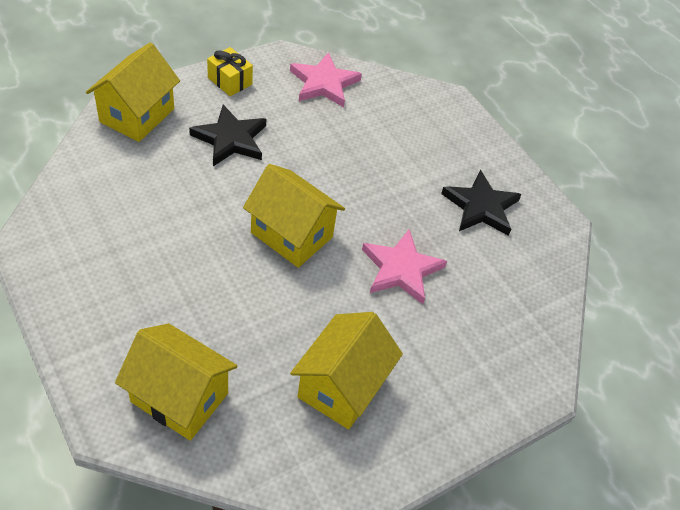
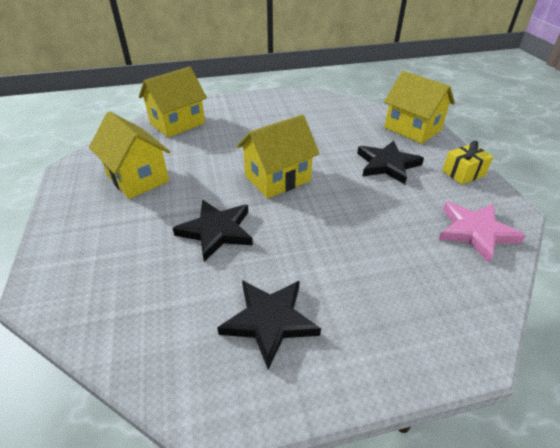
camera: 115 degrees right, 10 degrees down
pink star [362,229,447,304] -> black star [173,200,253,262]

